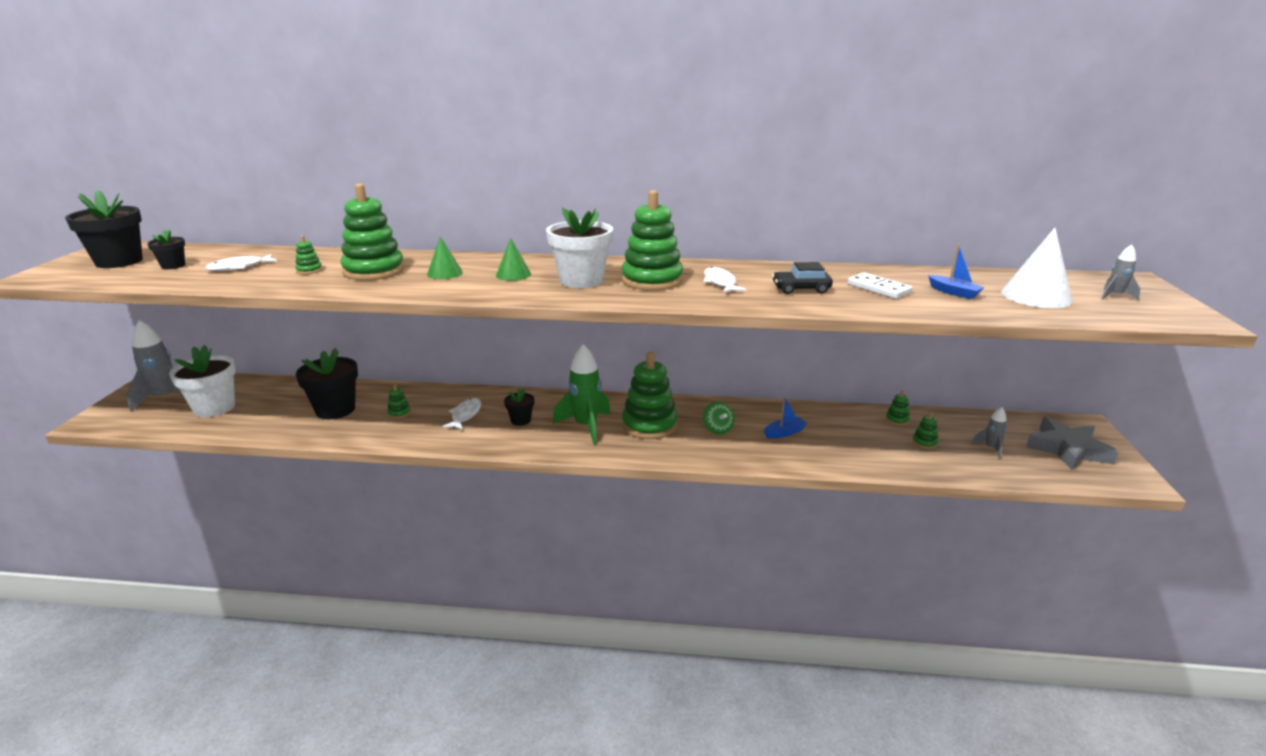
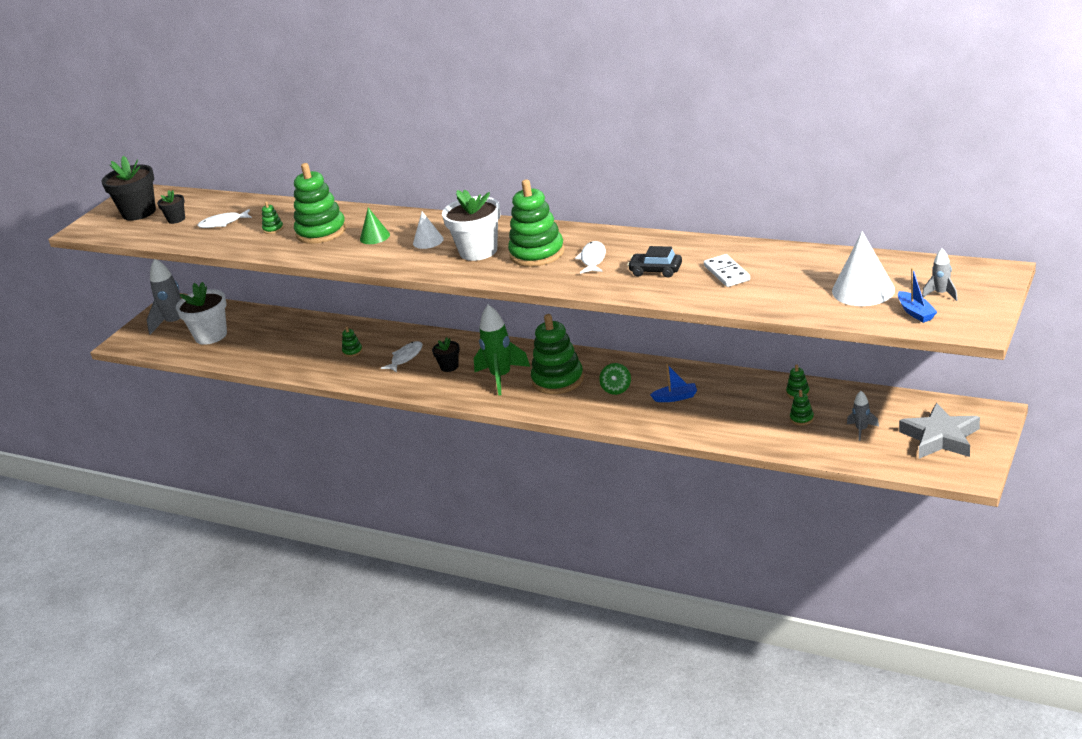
camera: 25 degrees right, 5 degrees up
black flower pot [296,348,358,419] -> none
green cone [496,238,531,281] -> white cone [413,212,444,249]
blue boat [928,244,985,299] -> blue boat moved to [898,268,937,323]

